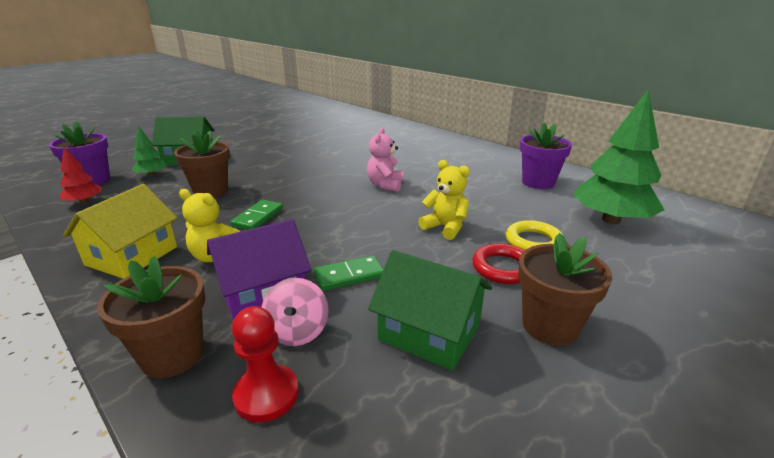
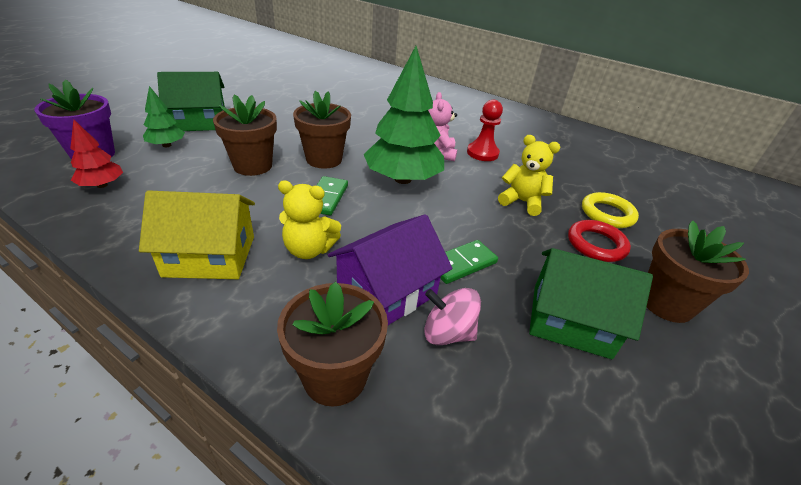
camera: 15 degrees left, 10 degrees up
yellow house [63,184,177,279] -> yellow house turned 75 degrees clockwise [139,190,255,279]
red pawn [232,306,299,422] -> red pawn moved to [467,100,503,161]
pink spinning top [262,278,329,346] -> pink spinning top turned 120 degrees clockwise [424,288,481,345]
purple flower pot [520,123,572,189] -> none
green tree [573,89,664,224] -> green tree moved to [363,46,444,184]
none -> brown flower pot [293,91,351,169]

